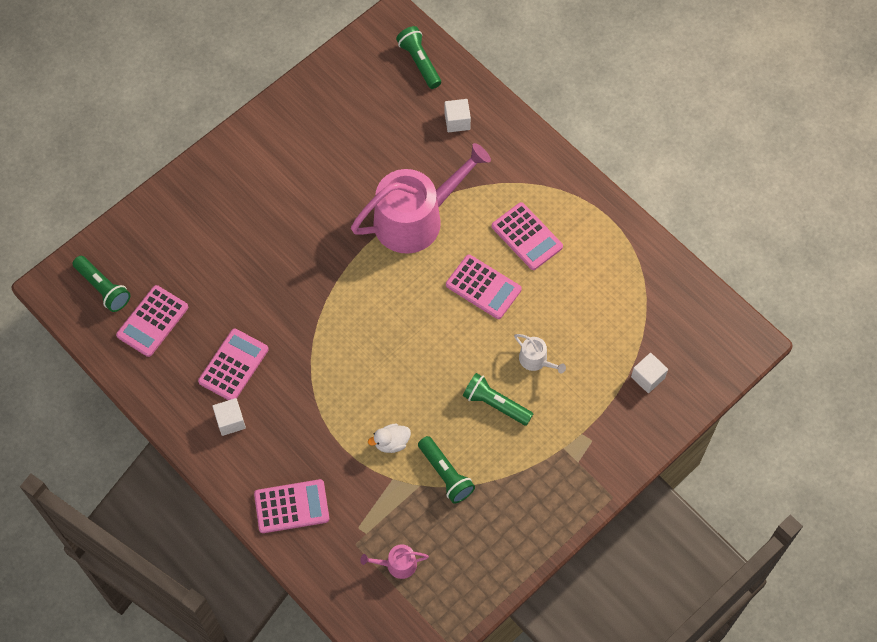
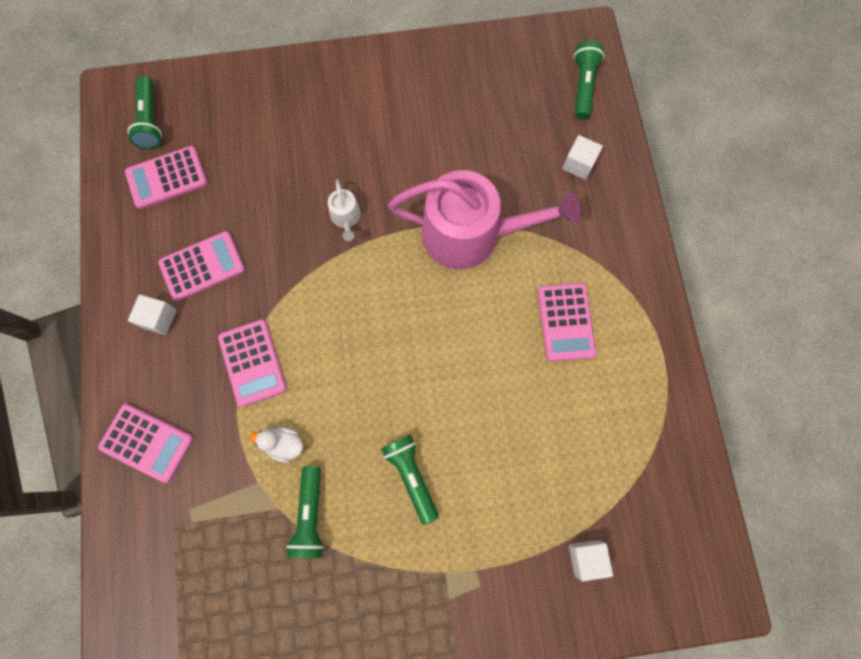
camera: 35 degrees right, 10 degrees up
pink watering can [360,544,429,579] -> none
pink calculator [446,255,522,319] -> pink calculator moved to [218,319,287,407]
white watering can [514,334,566,374] -> white watering can moved to [328,179,361,241]

